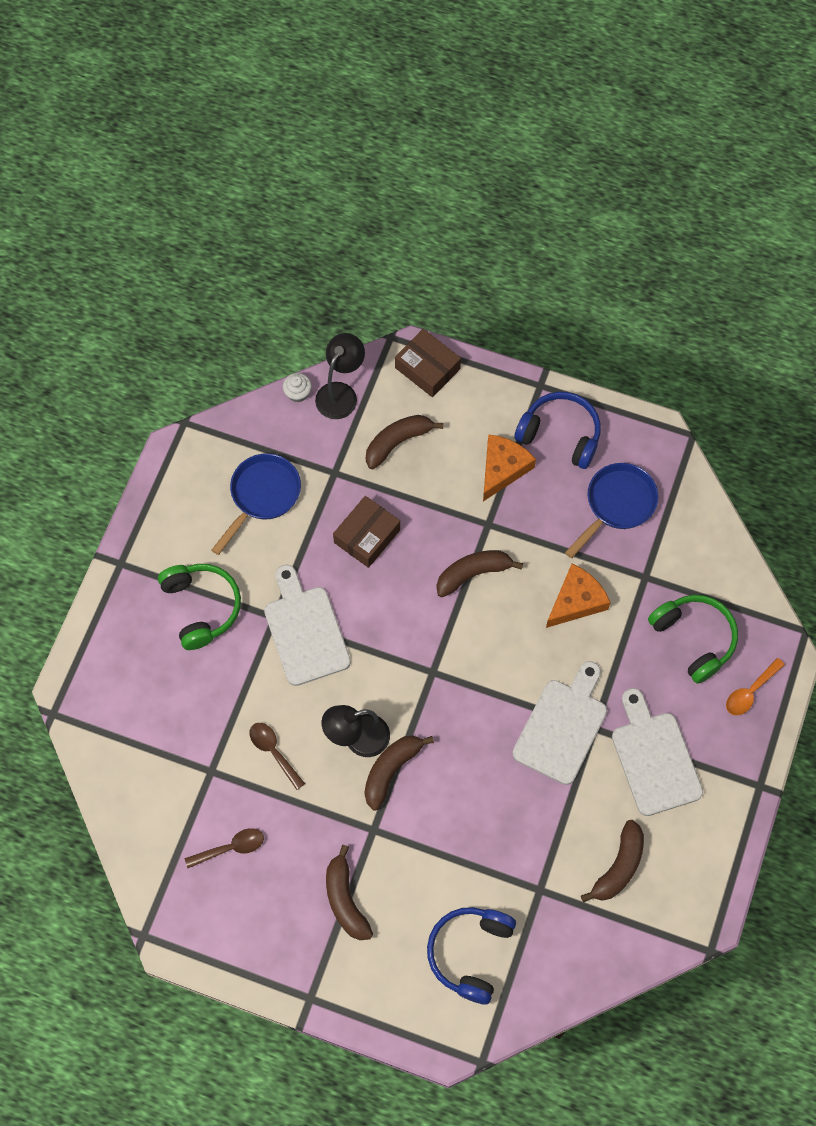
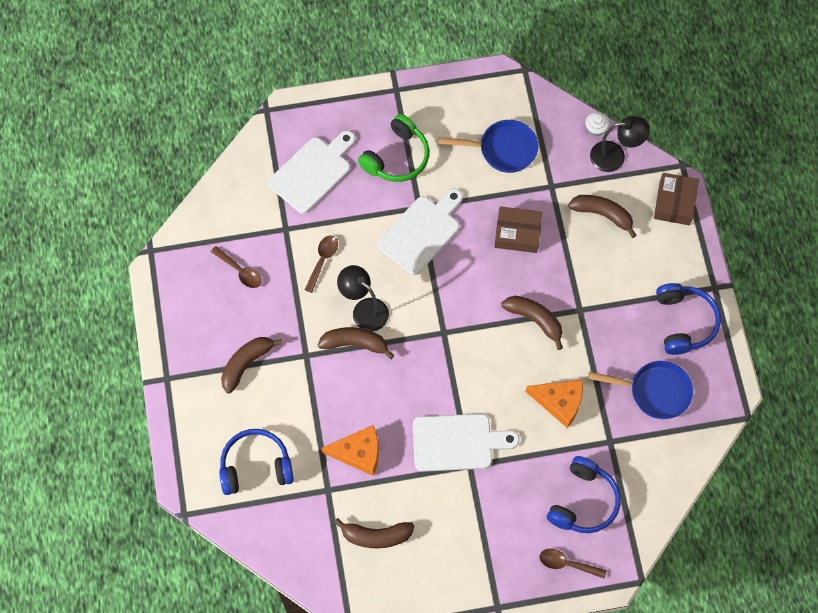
camera: 60 degrees right, 0 degrees up
orange cheese [483,434,536,501] -> orange cheese moved to [322,425,379,476]
white cutting board [612,688,703,816] -> white cutting board moved to [268,130,356,214]
green headphones [648,595,738,684] -> blue headphones [547,456,620,533]
orange spoon [726,658,785,715] -> brown spoon [540,548,607,578]

